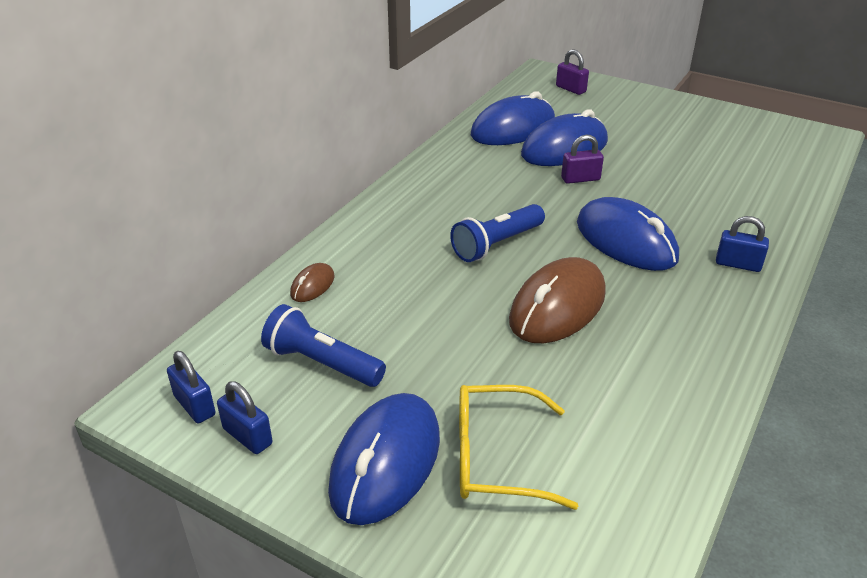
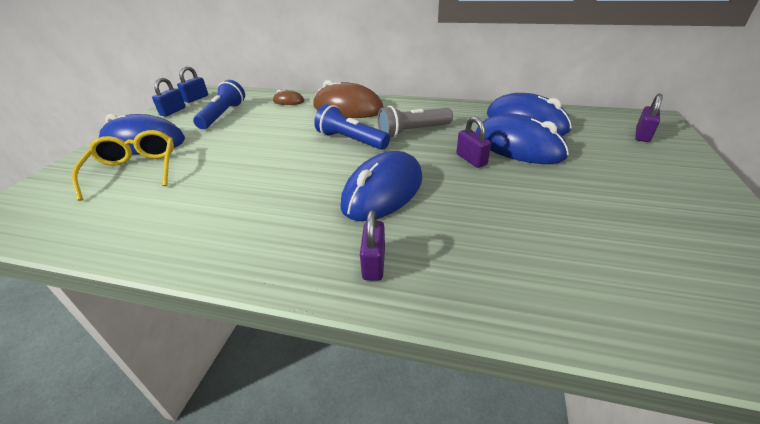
camera: 75 degrees right, 0 degrees up
brown mouse [509,257,606,343] -> brown mouse moved to [313,80,384,118]
blue padlock [716,216,769,272] -> purple padlock [360,210,385,281]
none -> grey flashlight [378,106,453,139]

